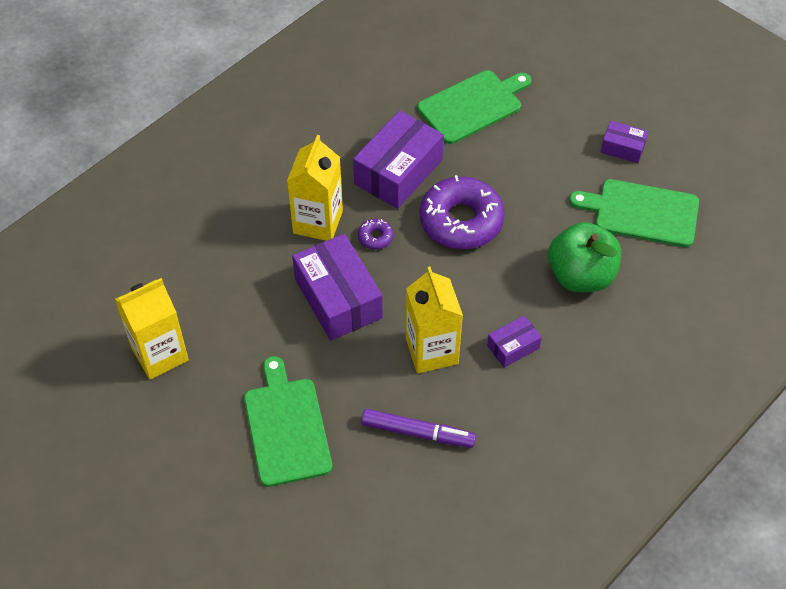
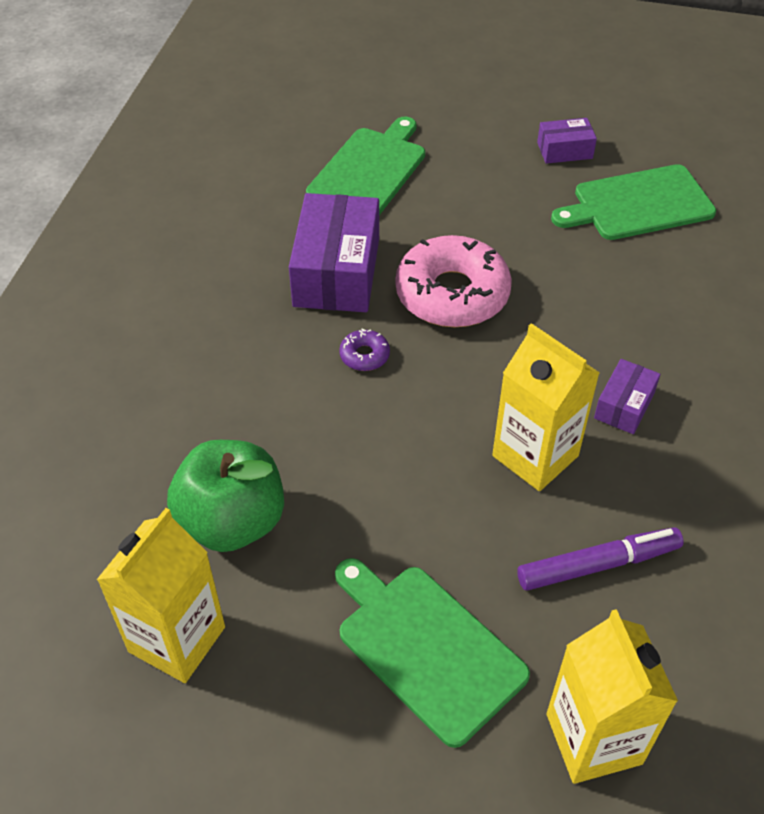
camera: 30 degrees left, 5 degrees down
yellow carton [287,135,343,241] -> yellow carton moved to [546,609,678,784]
purple box [292,234,383,341] -> none
purple donut [420,175,505,249] -> pink donut [395,235,512,327]
green apple [548,222,621,292] -> green apple moved to [167,440,284,552]

